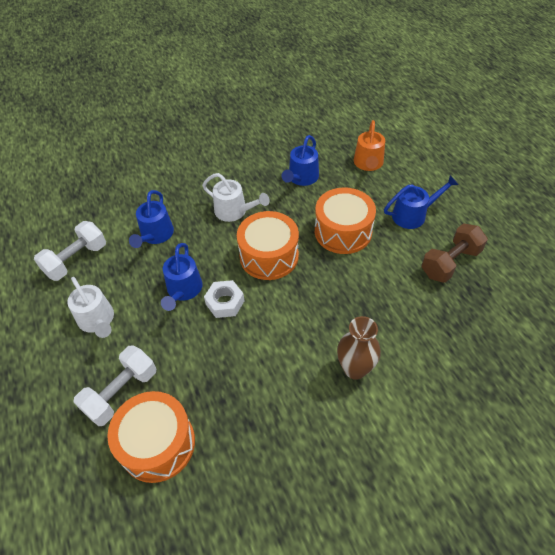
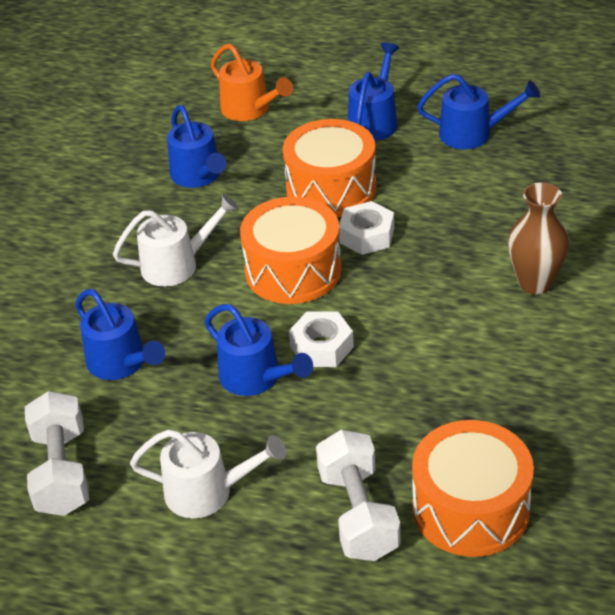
camera: 50 degrees left, 10 degrees down
brown dumbbell [422,223,488,283] -> blue watering can [417,74,540,149]
none -> white nut [339,201,394,255]

